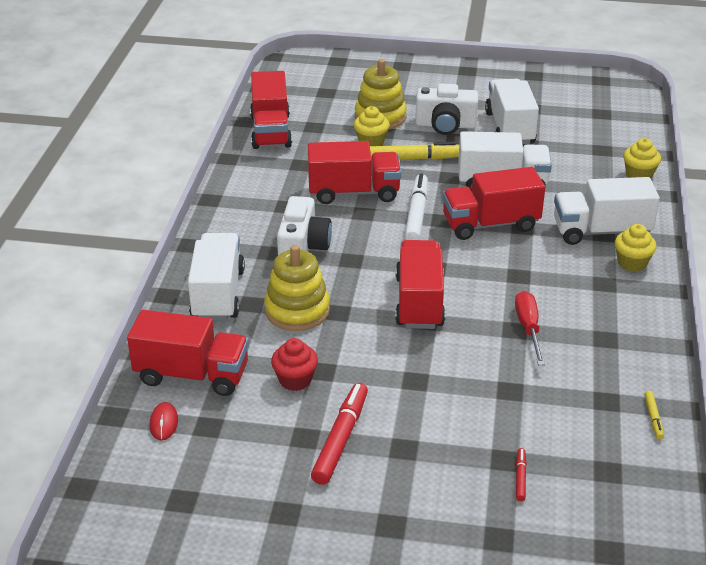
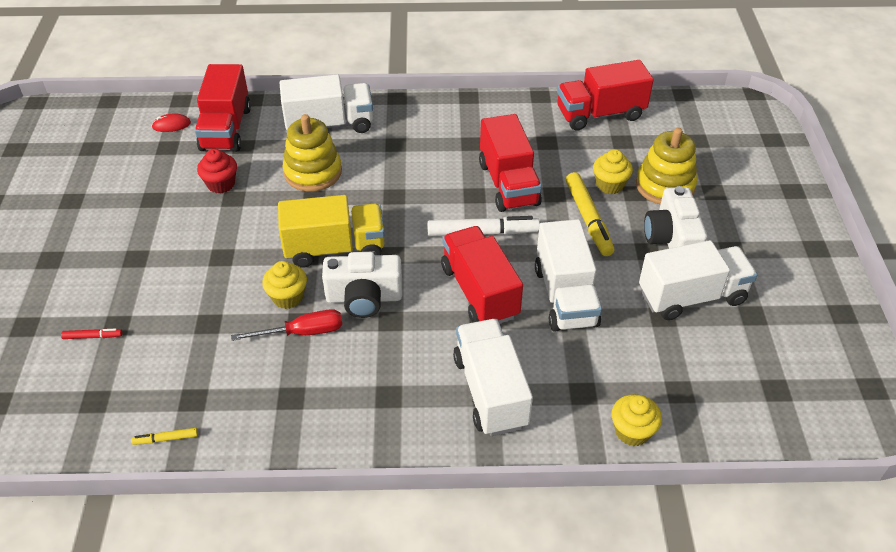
camera: 80 degrees right, 10 degrees up
white camera [277,196,332,255] -> white camera moved to [322,252,402,318]
red marker [311,383,368,485] -> none
red truck [395,240,445,329] -> yellow truck [278,195,385,268]
yellow cupcake [615,224,657,272] -> yellow cupcake moved to [262,261,307,309]

